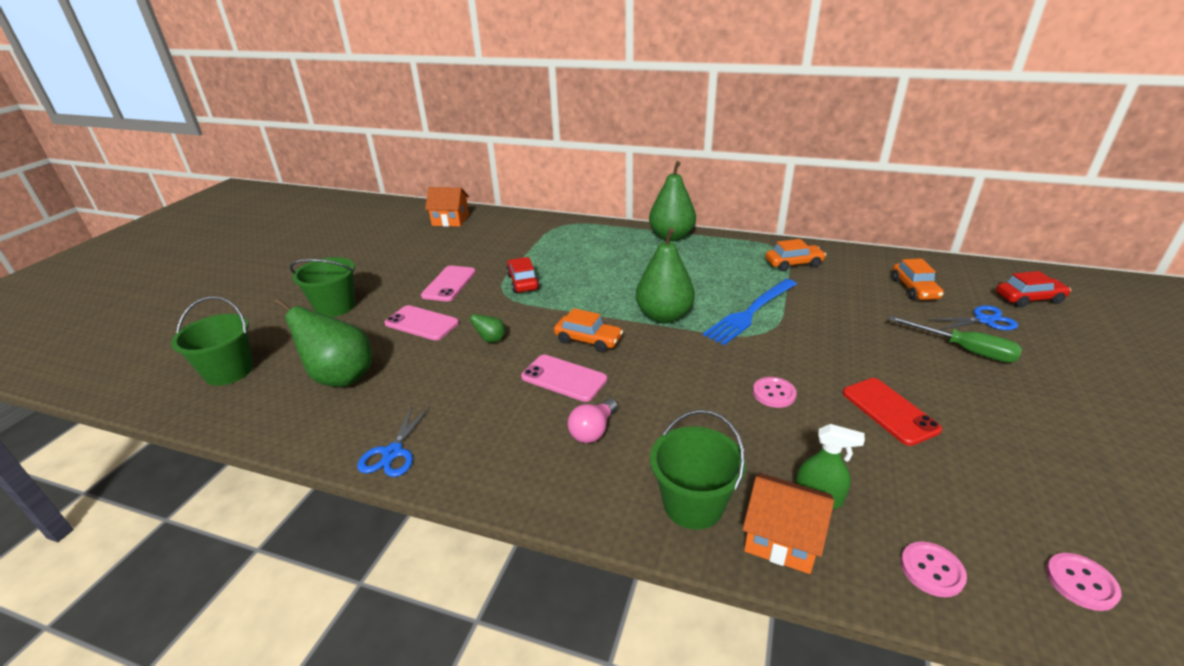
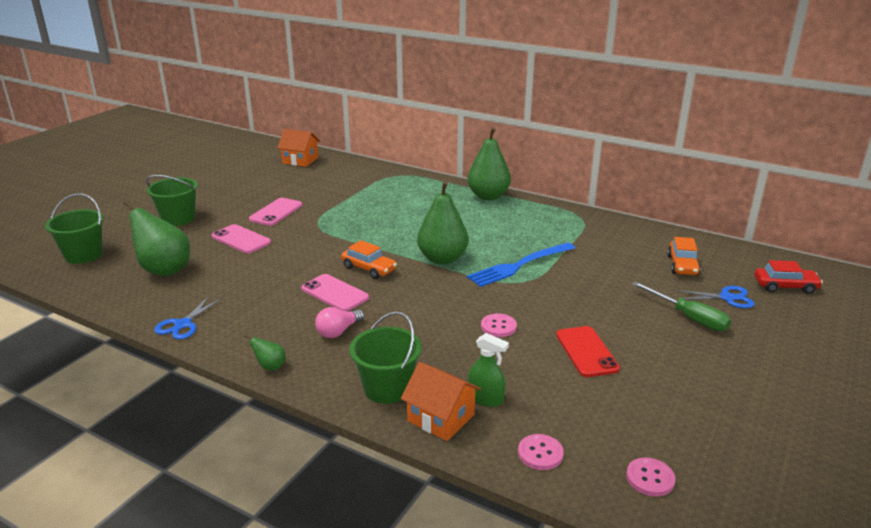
camera: 10 degrees right, 5 degrees down
green pear [463,313,505,343] -> green pear moved to [244,334,286,370]
red car [506,257,540,293] -> none
orange car [766,239,826,271] -> none

